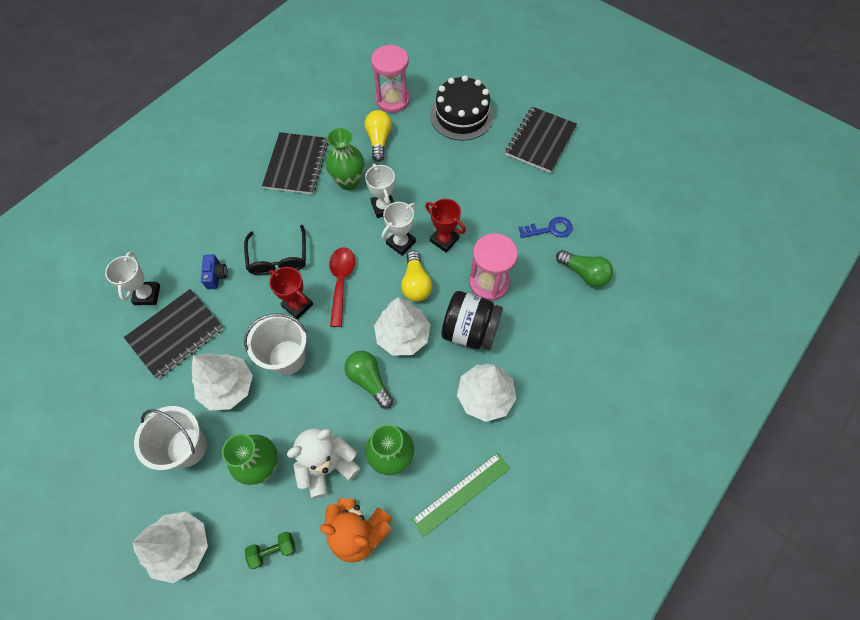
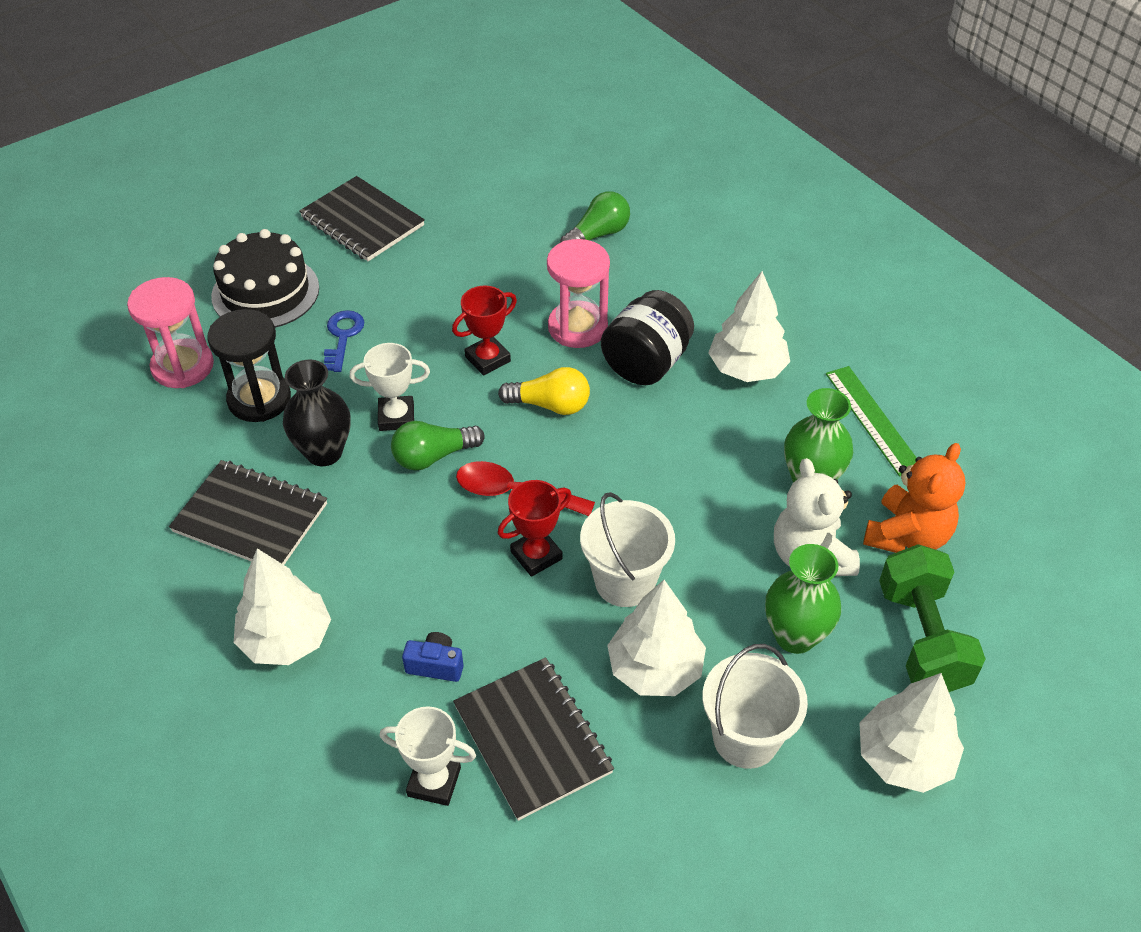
camera: 75 degrees left, 15 degrees down
black glasses [244,225,306,275] -> none
green dumbbell [245,532,296,569] -> green dumbbell [879,544,985,692], size x2.06
green vase [326,128,364,190] -> black vase [283,359,351,466]
green light bulb [345,351,393,409] -> green light bulb moved to [391,421,485,470]
yellow light bulb [365,110,392,162] -> black hourglass [208,309,291,422]
white tree [374,297,430,356] -> white tree moved to [234,548,331,665]
white trophy [382,202,416,256] -> none
blue key [519,217,573,238] -> blue key moved to [324,310,364,372]

